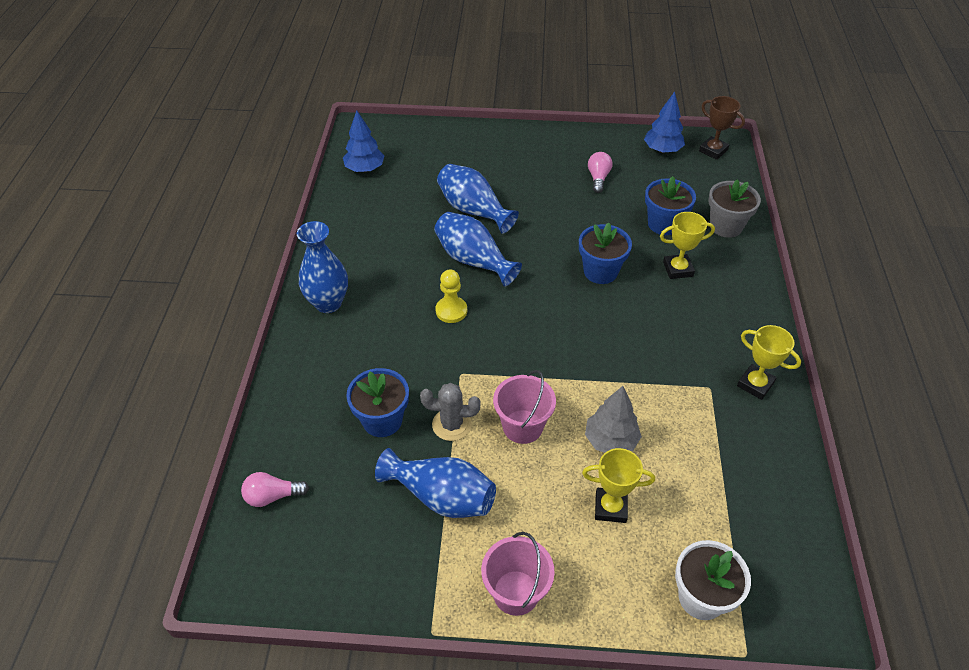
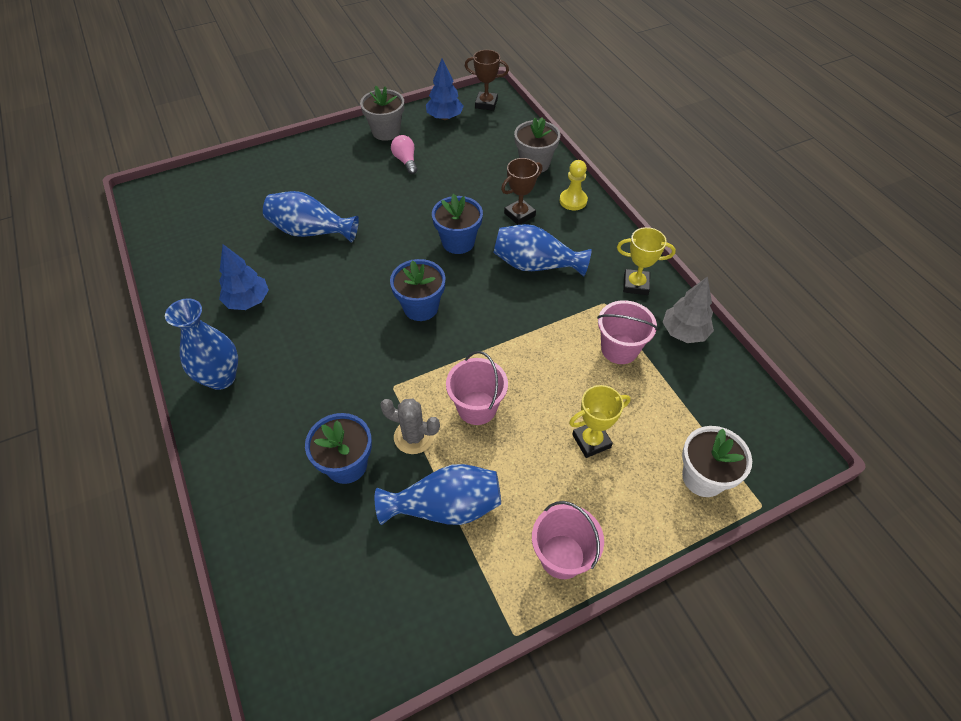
camera: 30 degrees left, 5 degrees up
pink light bulb [241,472,309,507] -> none
blue tree [343,111,384,172] -> blue tree moved to [219,244,269,310]
grey cactus [420,383,481,441] -> grey cactus turned 45 degrees clockwise [380,399,440,454]
blue vase [434,212,522,287] -> blue vase moved to [493,224,592,277]
yellow pawn [436,269,467,323] -> yellow pawn moved to [559,160,588,210]
grey tree [585,386,642,453] -> grey tree moved to [663,276,714,343]
blue flower pot [645,176,696,235] -> blue flower pot moved to [390,259,446,321]
yellow trophy [660,212,715,279] -> brown trophy [501,158,542,225]
none -> grey flower pot [360,86,404,141]
none -> pink bucket [597,300,658,364]

